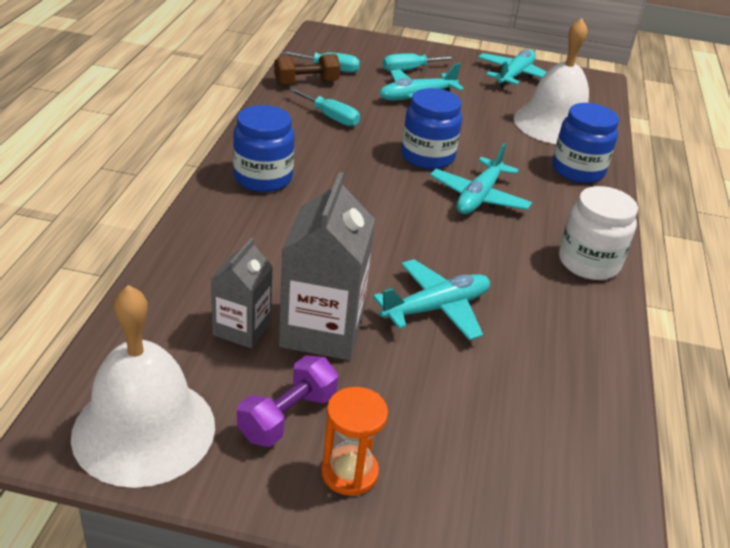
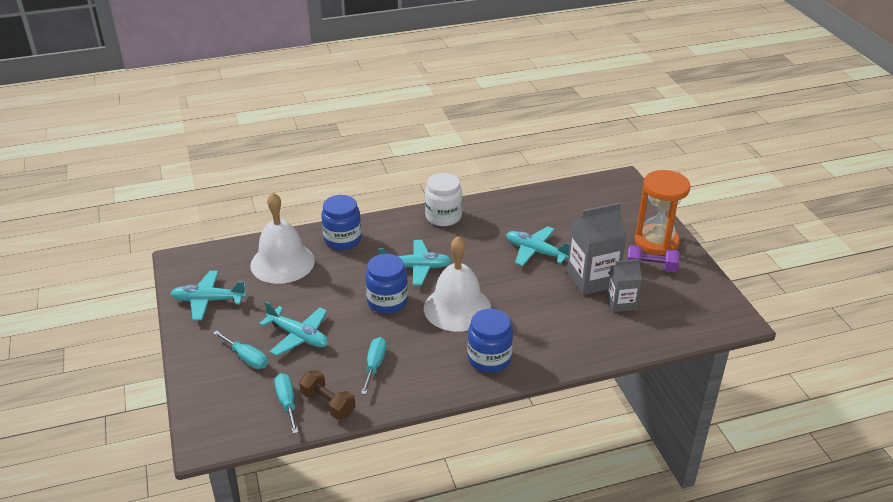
camera: 115 degrees left, 0 degrees up
white bell [71,285,215,488] -> white bell moved to [424,236,491,332]
orange hourglass [321,387,388,496] -> orange hourglass [635,170,691,255], size x1.77

